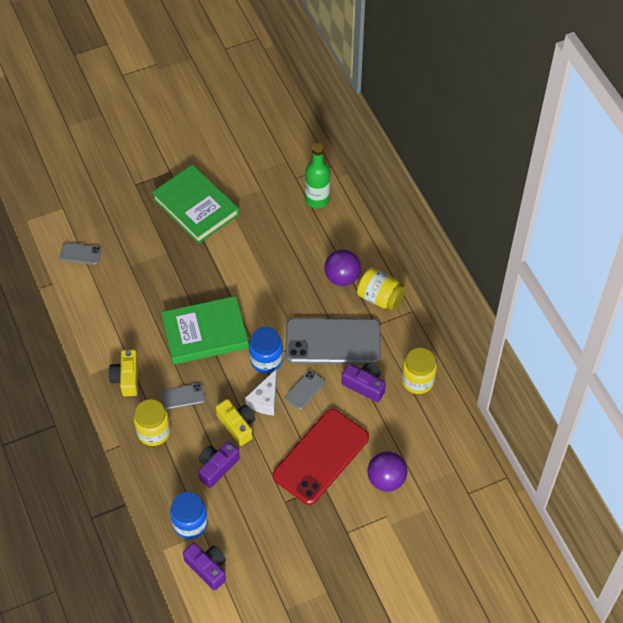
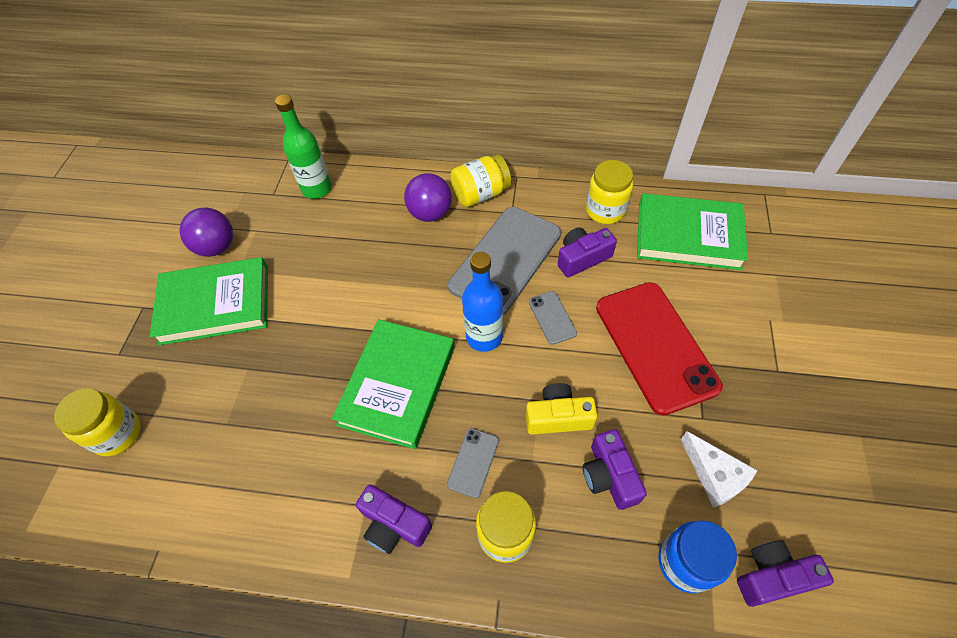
camera: 55 degrees left, 0 degrees up
grey phone [59,243,102,265] -> none
yellow camera [109,349,138,396] -> purple camera [356,484,432,554]
white cheese [245,369,277,415] -> white cheese moved to [681,431,757,508]
blue jar [249,327,283,373] -> blue bottle [462,252,503,352]
purple ball [367,451,407,492] -> purple ball moved to [179,207,233,257]
none -> yellow jar [54,388,141,456]
none -> green book [637,193,748,270]

